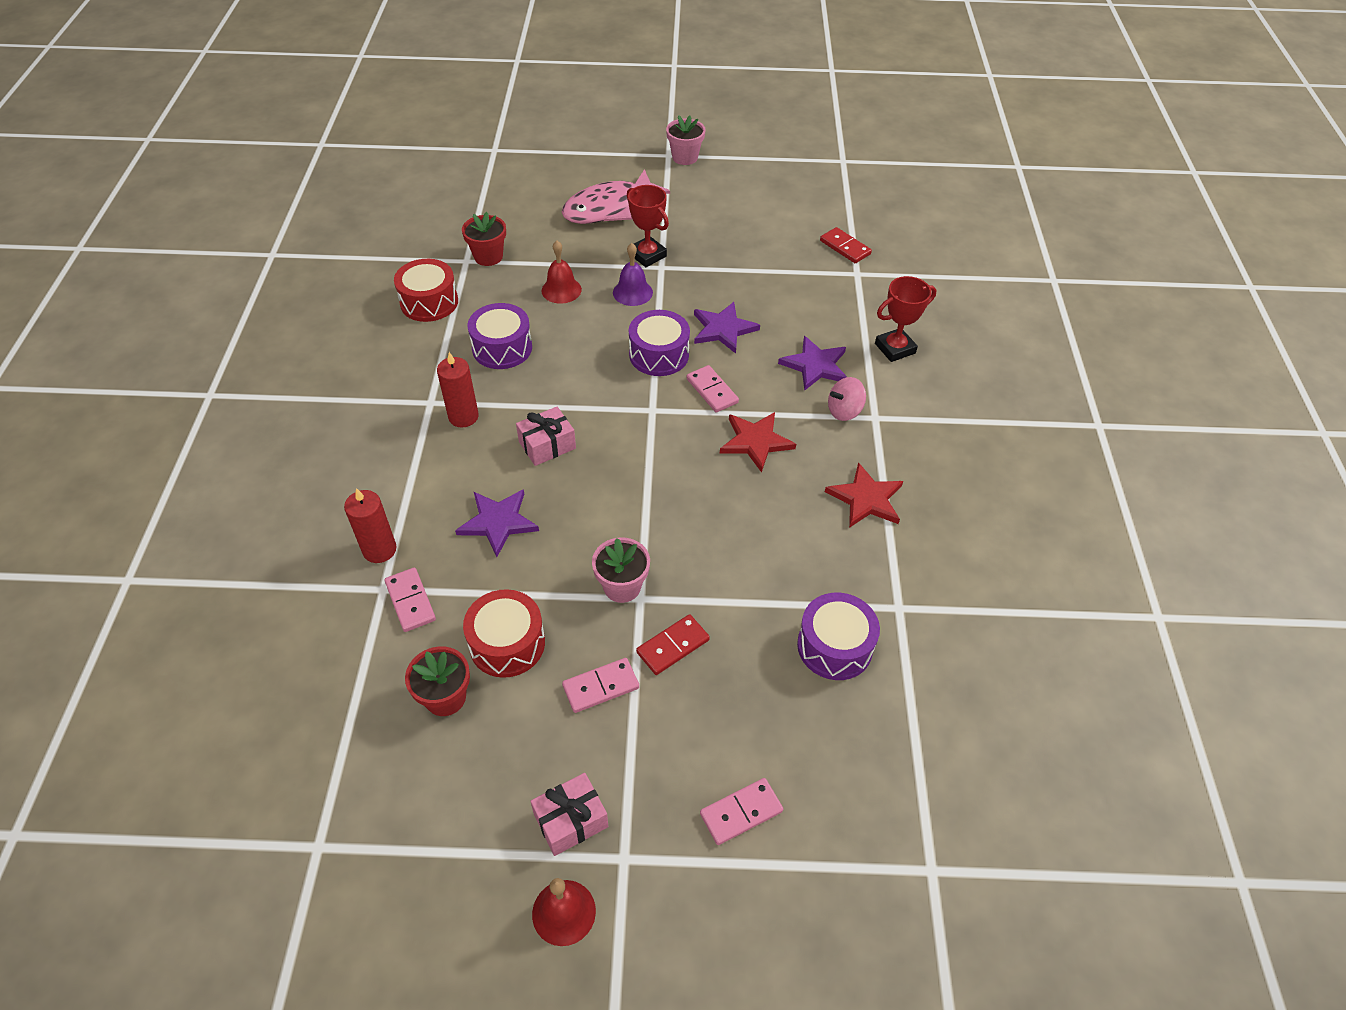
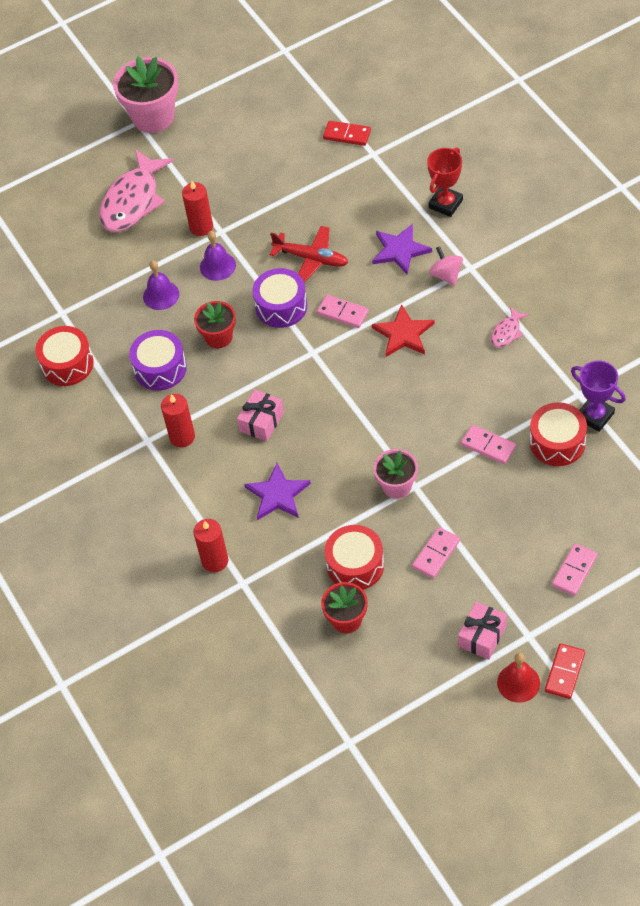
camera: 25 degrees left, 5 degrees up
pink domino [384,568,436,632] -> pink domino moved to [461,425,516,464]
red flower pot [462,212,506,266] -> red flower pot moved to [194,301,236,348]
red bell [542,241,582,304] -> purple bell [143,260,179,310]
red trophy [627,185,669,267] -> red candle [182,181,213,236]
red domino [636,614,710,675] -> red domino moved to [545,643,585,699]
pink flower pot [666,115,706,165] -> pink flower pot [113,56,178,133], size x1.69
purple star [694,302,760,354] -> red plane [269,226,348,283]
purple drum [797,593,880,680] -> red drum [530,402,587,466]
red star [825,462,903,528] -> pink fish [491,306,529,348]
pink spinning top [828,377,866,421] -> pink spinning top turned 120 degrees clockwise [429,246,463,286]
none -> purple trophy [571,360,626,432]

